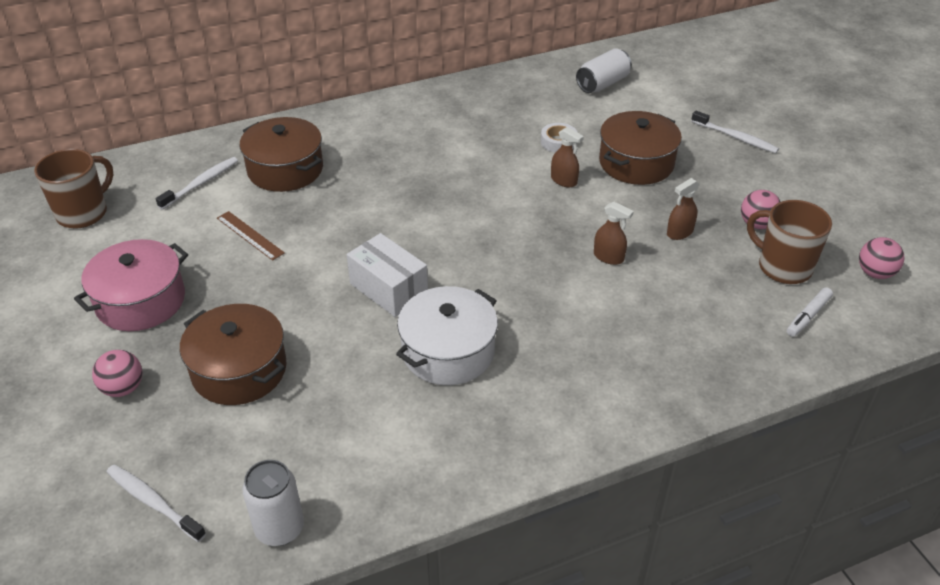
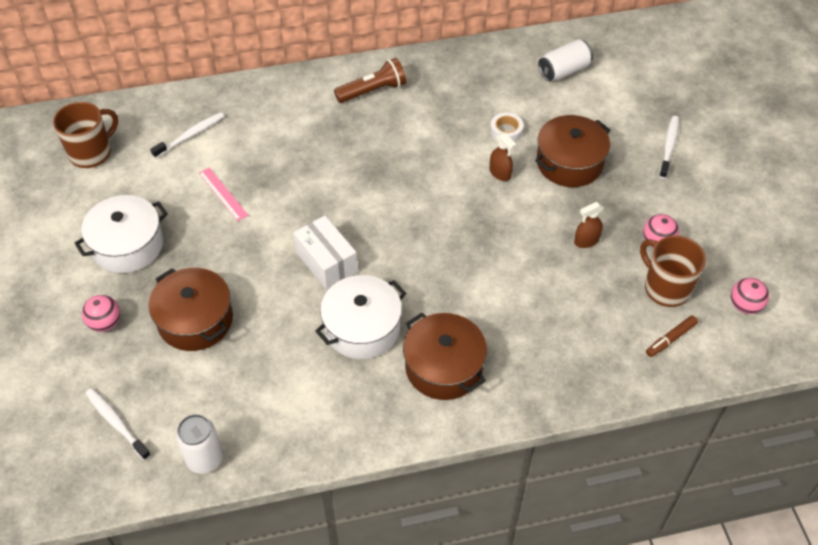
camera: 10 degrees right, 10 degrees up
pink pot [74,239,188,331] -> white pot [74,195,168,273]
brown ruler [217,211,285,261] -> pink ruler [199,167,249,221]
brown pot [240,117,323,192] -> brown pot moved to [403,313,487,400]
brown spray bottle [594,202,634,265] -> none
white toothbrush [691,111,779,153] -> white toothbrush turned 120 degrees counterclockwise [659,116,679,179]
white marker [787,287,833,337] -> brown marker [646,315,698,357]
none -> brown flashlight [334,58,406,103]

